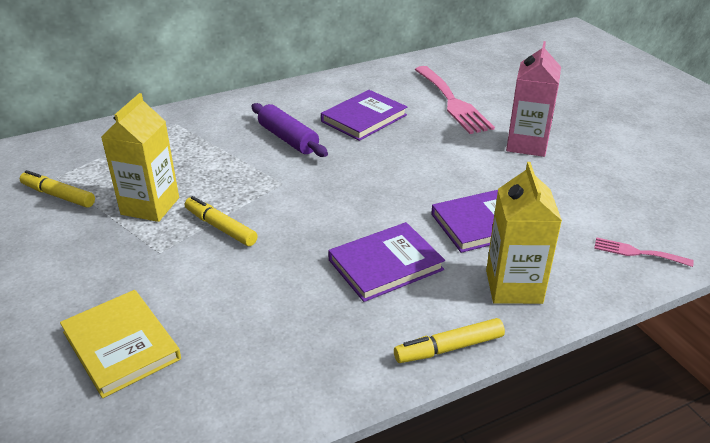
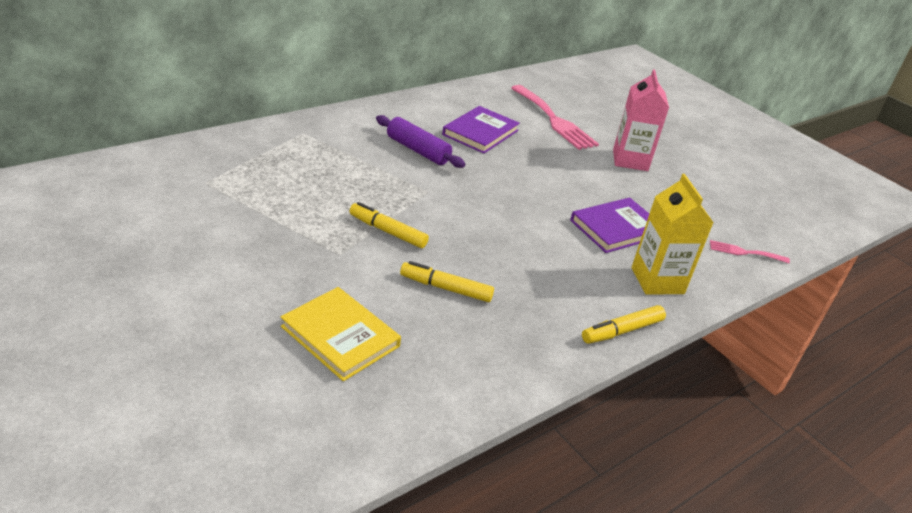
camera: 15 degrees left, 0 degrees up
yellow marker [20,170,95,207] -> yellow marker moved to [400,261,494,302]
yellow carton [101,93,179,222] -> none
purple book [328,222,445,302] -> none

